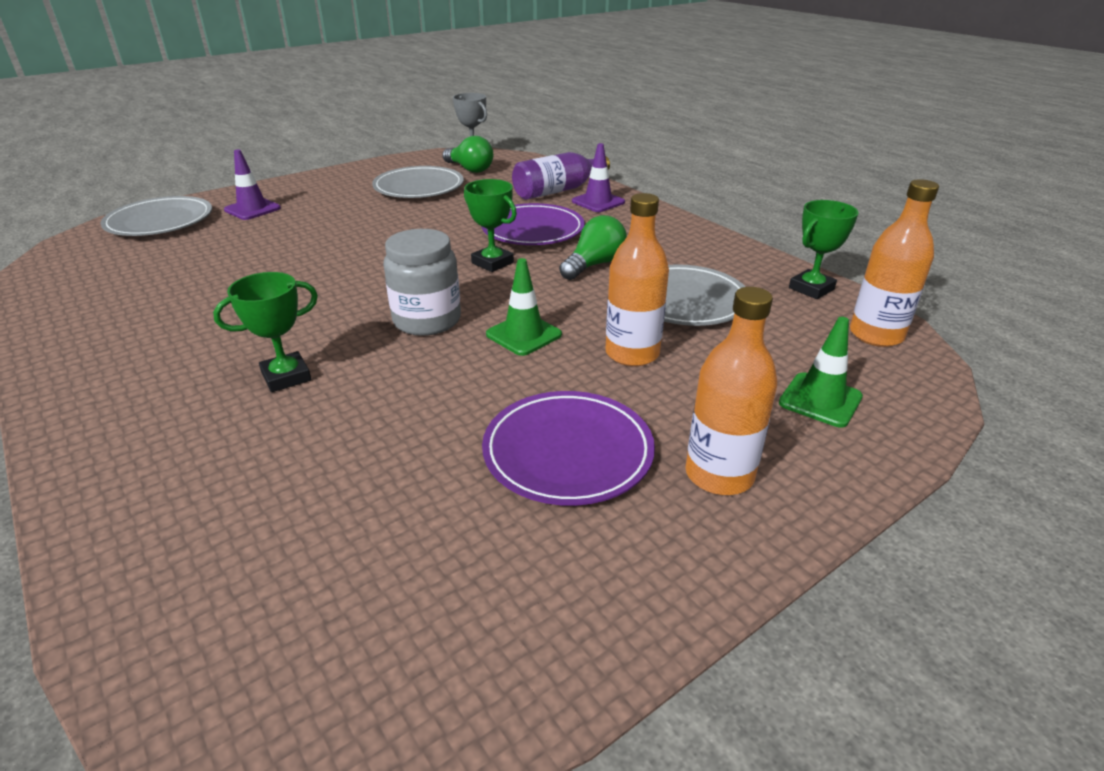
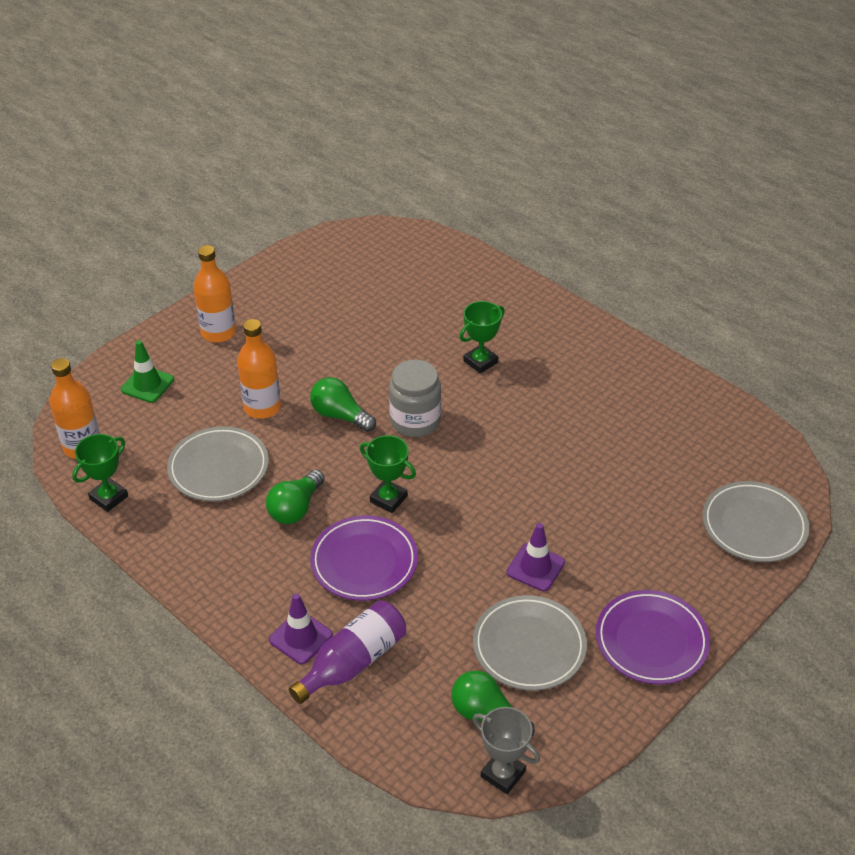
camera: 170 degrees right, 10 degrees up
purple traffic cone [224,150,281,220] -> purple traffic cone moved to [507,523,565,591]
purple plate [482,391,655,506] -> purple plate moved to [596,590,710,684]
green traffic cone [486,258,562,356] -> green light bulb [310,377,376,432]

